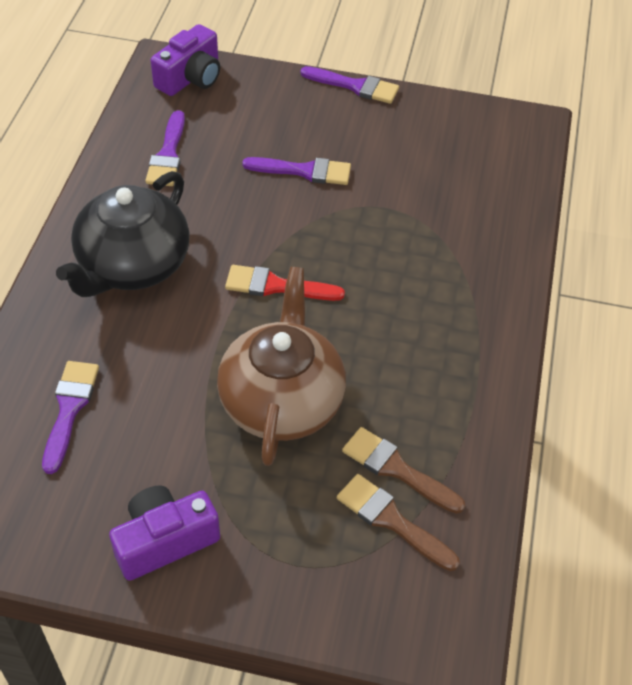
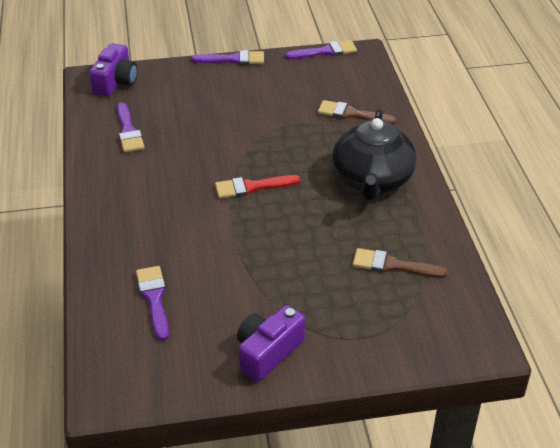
camera: 20 degrees left, 10 degrees down
black teapot [56,171,190,297] -> black teapot moved to [332,109,417,201]
brown teapot [217,267,346,466] -> none
purple brush [242,157,351,185] -> purple brush moved to [285,40,357,59]
brown brush [337,474,460,571] -> brown brush moved to [318,100,396,125]

